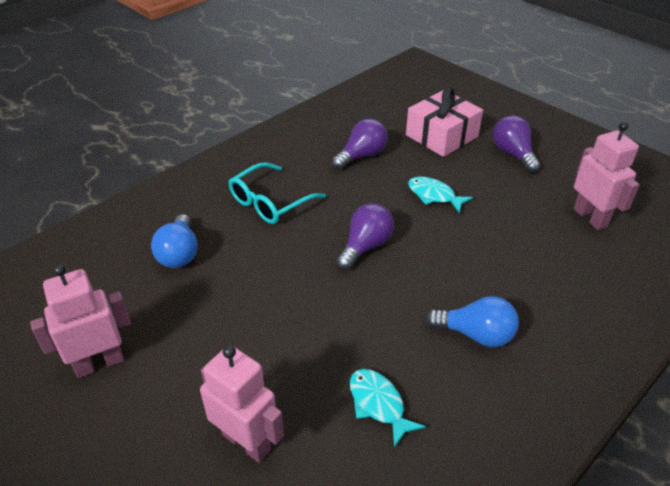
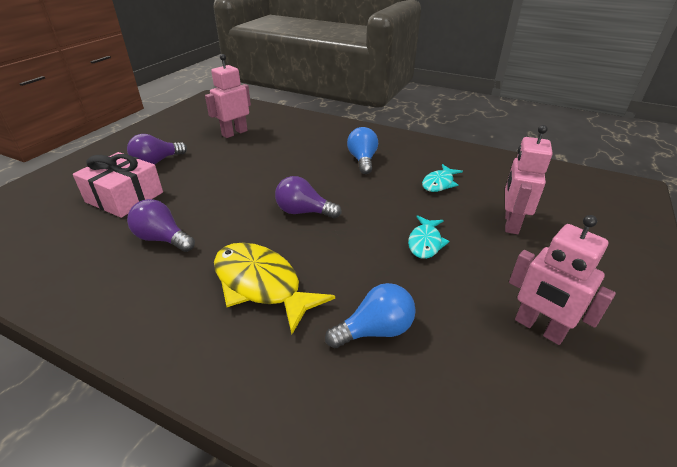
camera: 110 degrees left, 5 degrees down
turquoise glasses [229,162,326,224] -> yellow fish [214,243,335,334]
turquoise fish [408,176,473,213] -> turquoise fish moved to [408,215,450,259]

